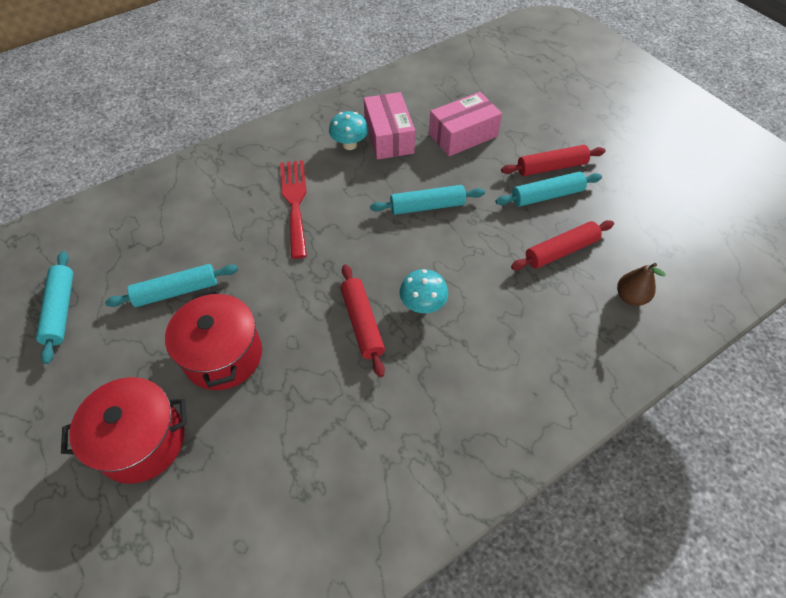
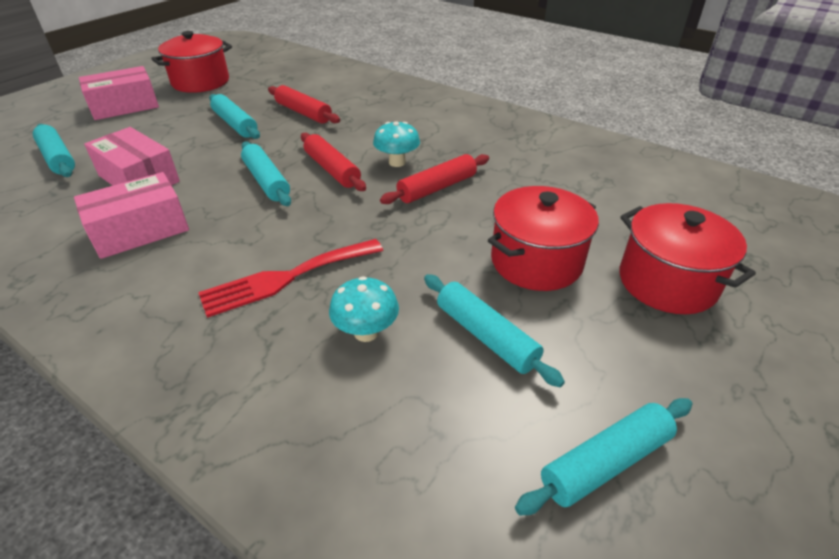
camera: 110 degrees left, 15 degrees down
turquoise mushroom [329,111,368,150] -> turquoise mushroom moved to [329,276,399,342]
red rolling pin [501,145,606,176] -> red rolling pin moved to [301,133,366,191]
brown pear [617,263,666,306] -> none
none -> turquoise rolling pin [33,124,75,177]
none -> pink box [79,66,159,120]
none -> red pot [151,31,232,93]

